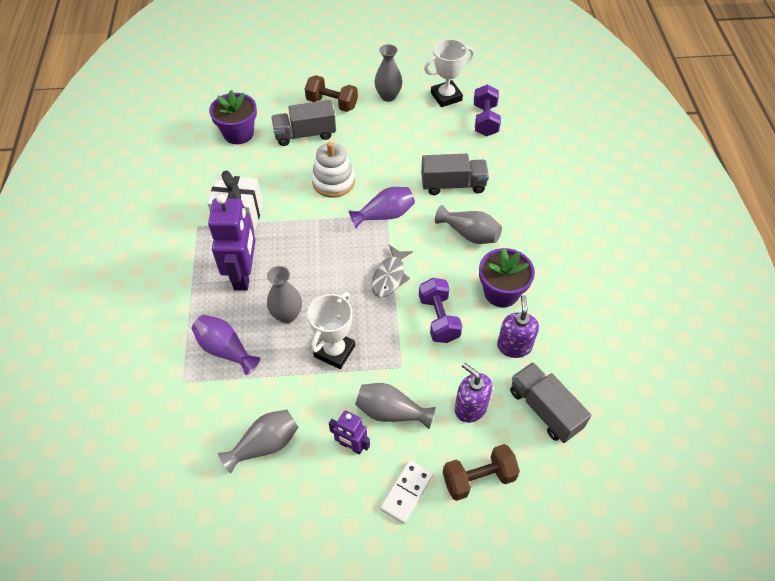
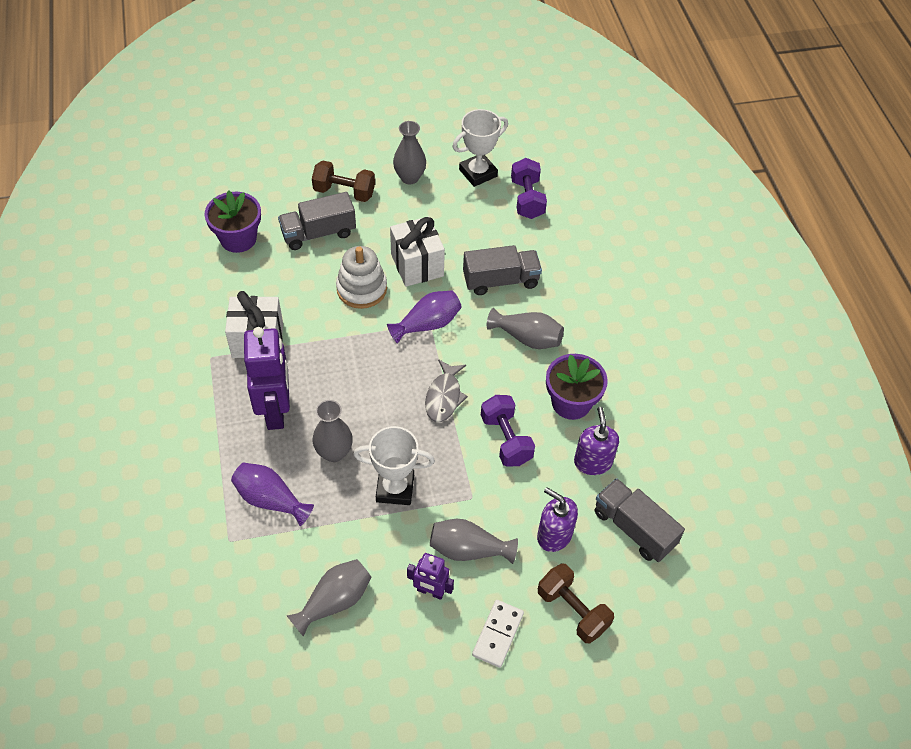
camera: 10 degrees left, 0 degrees up
white trophy [308,292,355,369] -> white trophy turned 75 degrees clockwise [353,426,435,505]
brown dumbbell [443,444,520,501] -> brown dumbbell turned 75 degrees clockwise [538,564,614,643]
none -> white gift [390,216,445,287]

